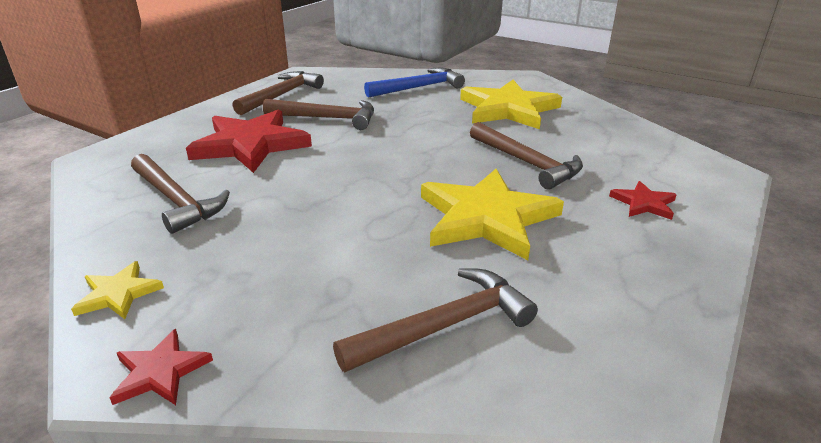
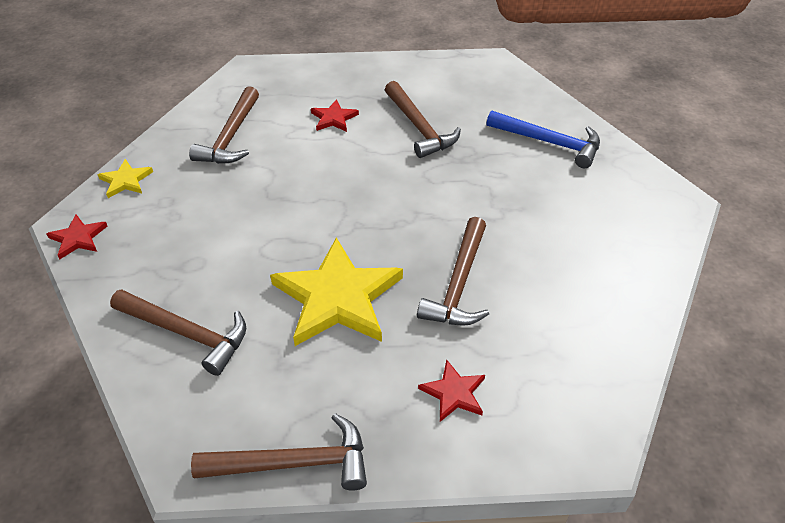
camera: 55 degrees right, 15 degrees up
red star [186,110,312,173] -> red star [311,99,359,132], size x0.46
brown hammer [232,71,324,115] -> brown hammer moved to [191,413,367,491]
yellow star [460,80,562,129] -> none

